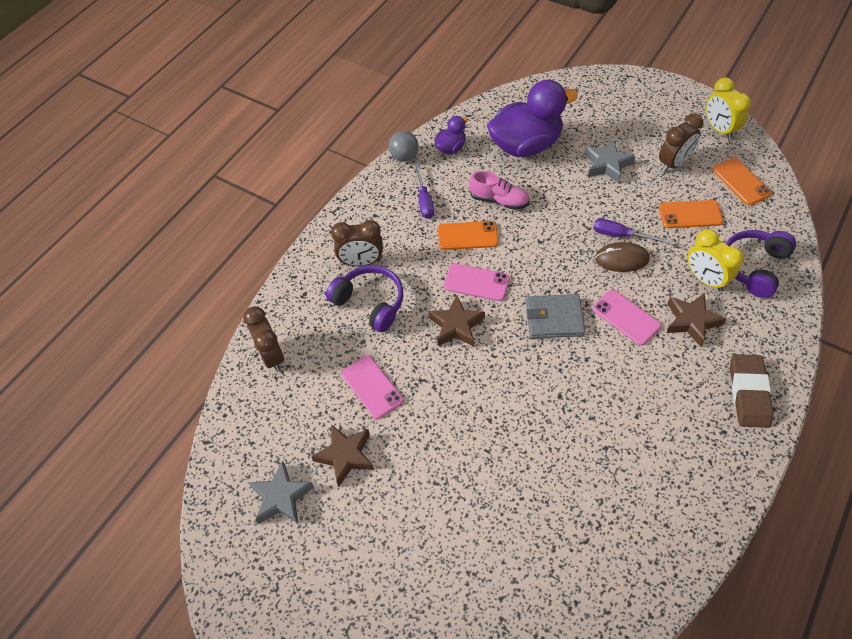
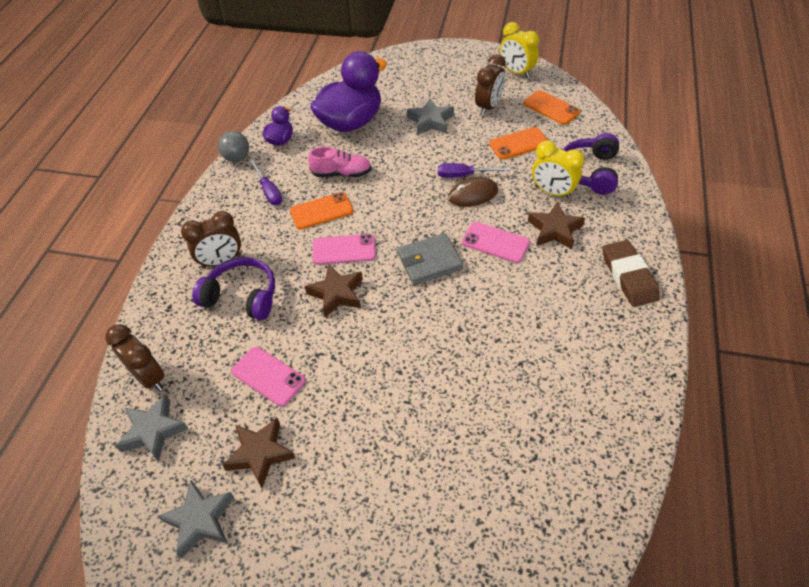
camera: 20 degrees left, 5 degrees down
none -> grey star [116,394,189,462]

